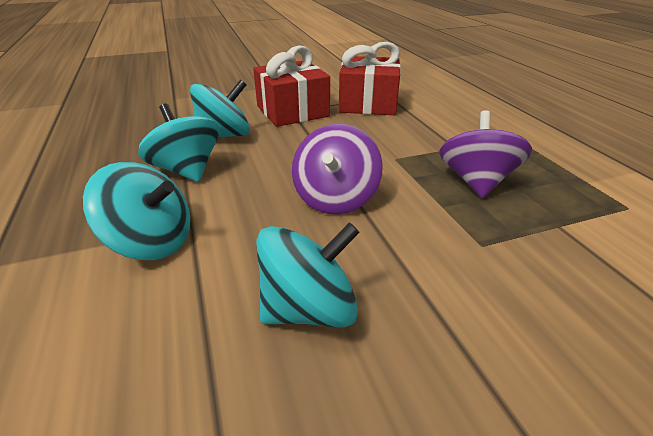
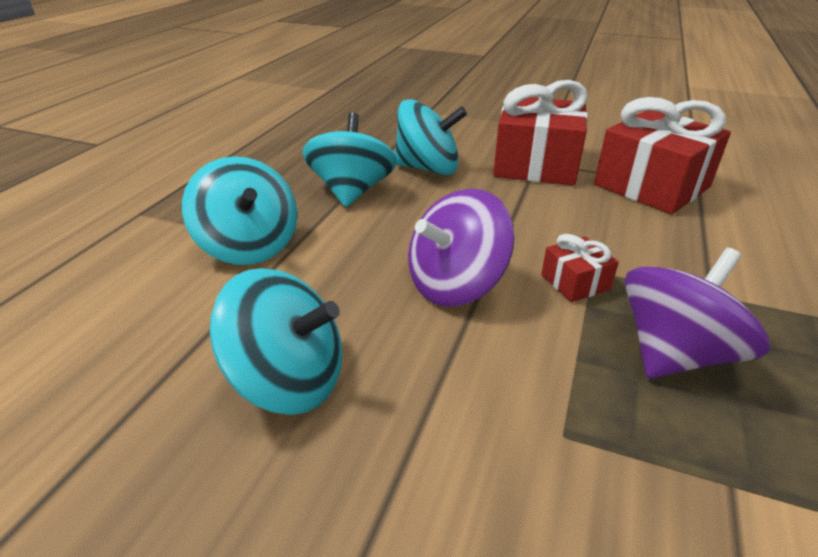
camera: 40 degrees right, 0 degrees up
none -> red gift [541,234,619,302]

